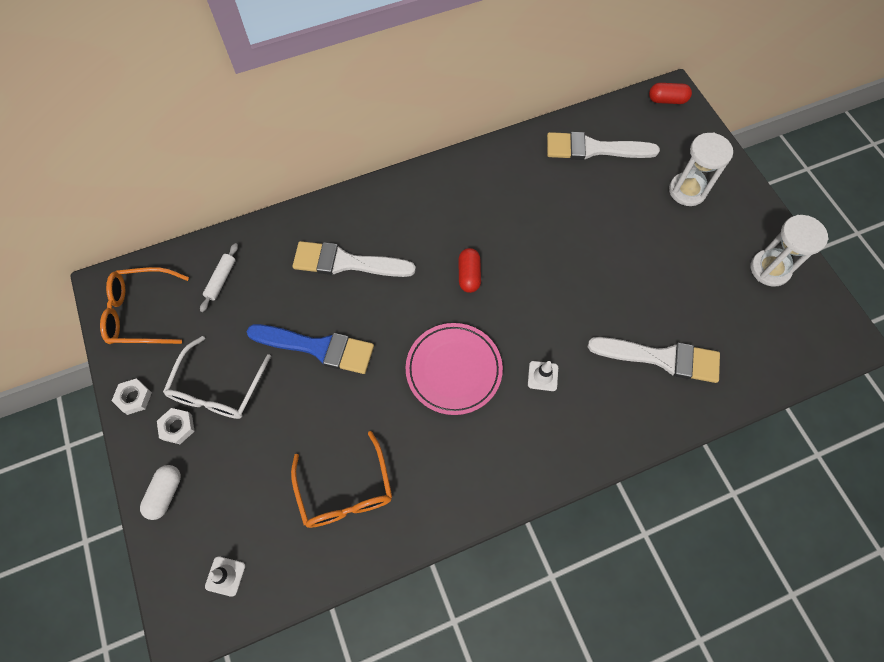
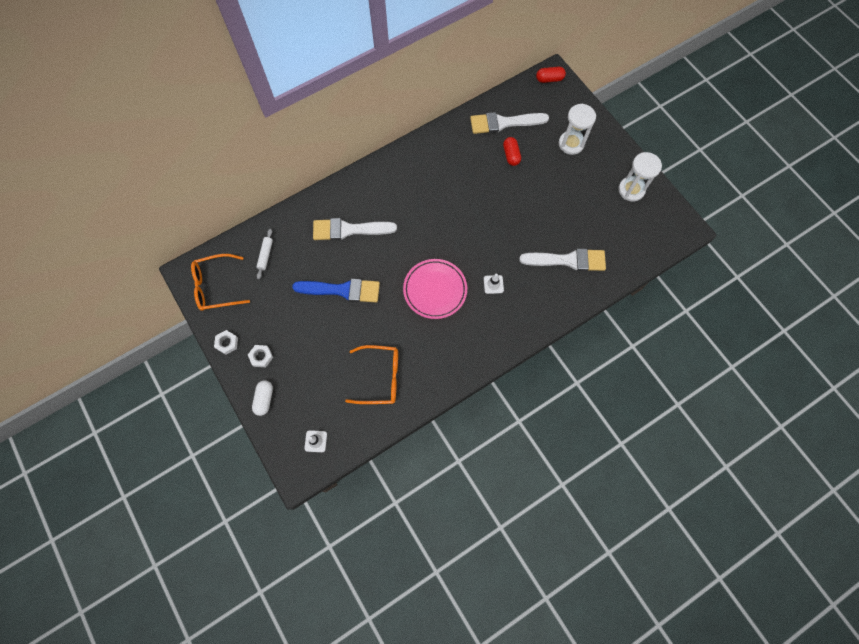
camera: 10 degrees left, 5 degrees up
white glasses [163,336,271,419] -> none
orange glasses [291,431,392,528] -> orange glasses turned 60 degrees counterclockwise [345,345,398,404]
red capsule [458,248,481,293] -> red capsule moved to [503,137,521,166]

